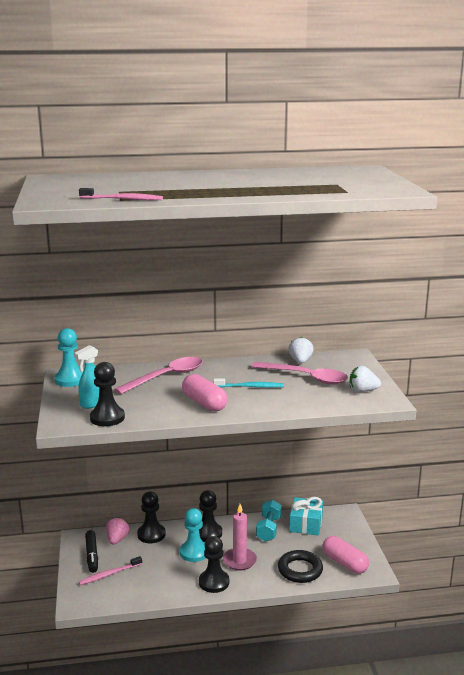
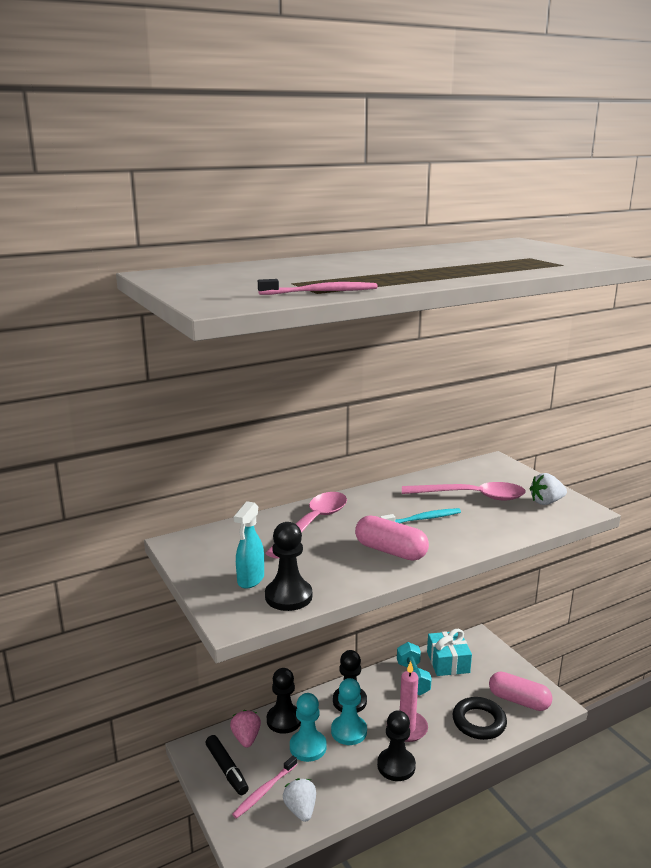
camera: 20 degrees left, 0 degrees up
turquoise pawn [54,328,83,387] -> turquoise pawn moved to [290,693,327,762]
white strawberry [289,337,314,363] -> white strawberry moved to [283,778,316,822]

